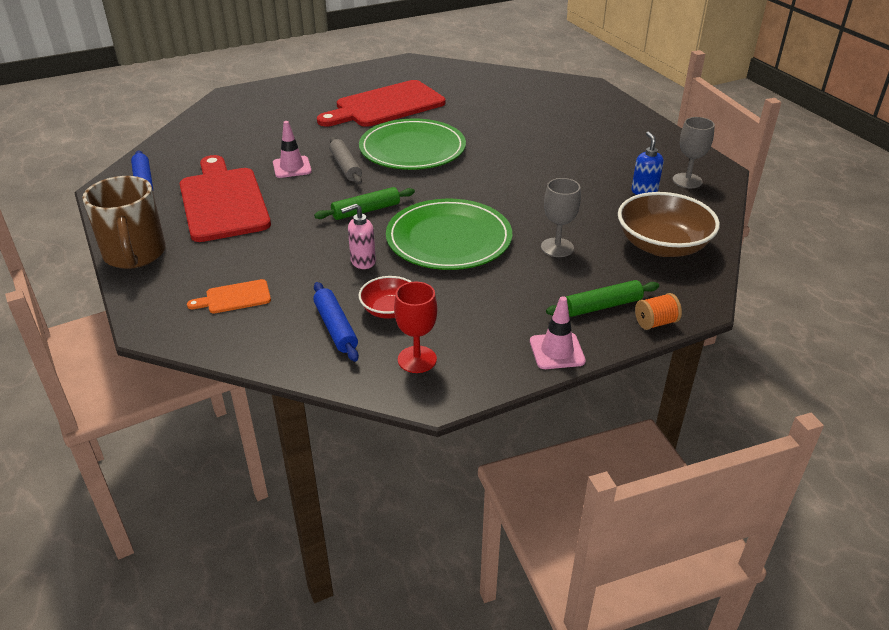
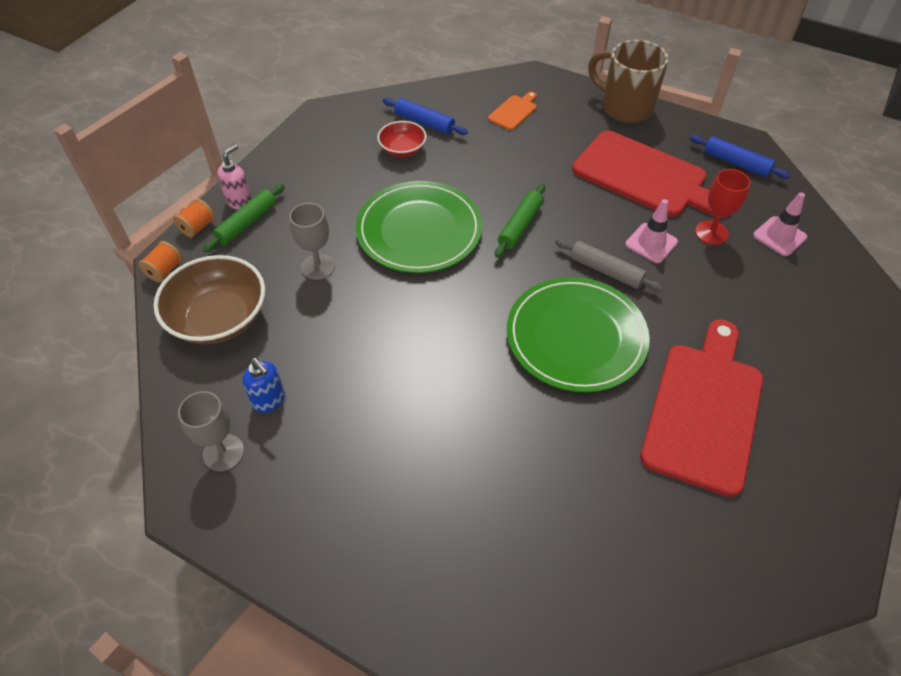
camera: 145 degrees right, 15 degrees up
pink soap dispenser [341,204,376,269] -> pink soap dispenser moved to [217,144,252,210]
red goblet [394,282,437,373] -> red goblet moved to [695,169,751,245]
pink traffic cone [530,296,586,369] -> pink traffic cone moved to [753,192,807,256]
none -> orange spool [138,241,182,282]

